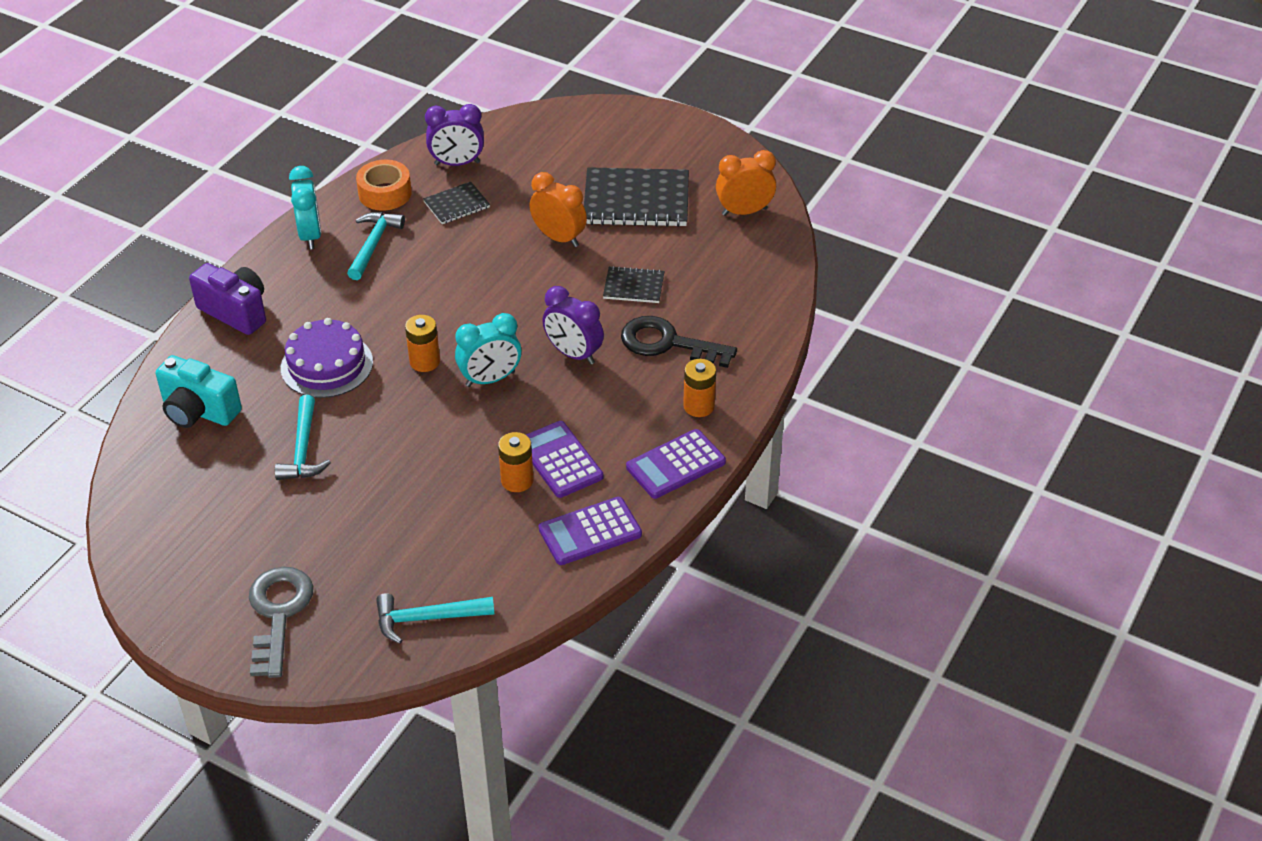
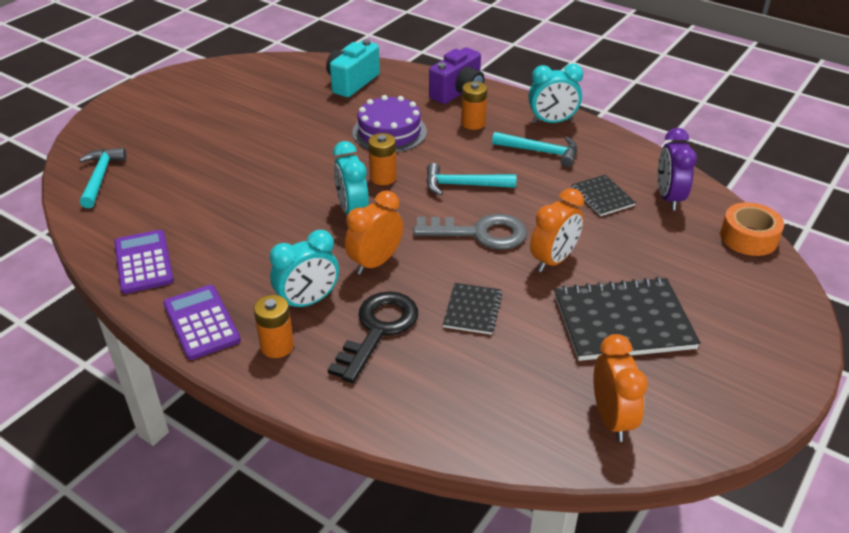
camera: 95 degrees right, 5 degrees down
grey key [249,567,313,678] -> grey key moved to [413,214,527,250]
turquoise hammer [275,395,331,480] -> turquoise hammer moved to [426,163,516,195]
orange tape [356,160,412,211] -> orange tape moved to [720,202,784,256]
orange battery [498,432,533,492] -> orange battery moved to [461,81,487,130]
purple calculator [526,421,603,498] -> none
purple clock [542,286,604,364] -> orange clock [345,191,403,275]
black notebook [584,167,689,227] -> black notebook turned 75 degrees clockwise [554,277,701,361]
none -> turquoise clock [270,230,339,309]

